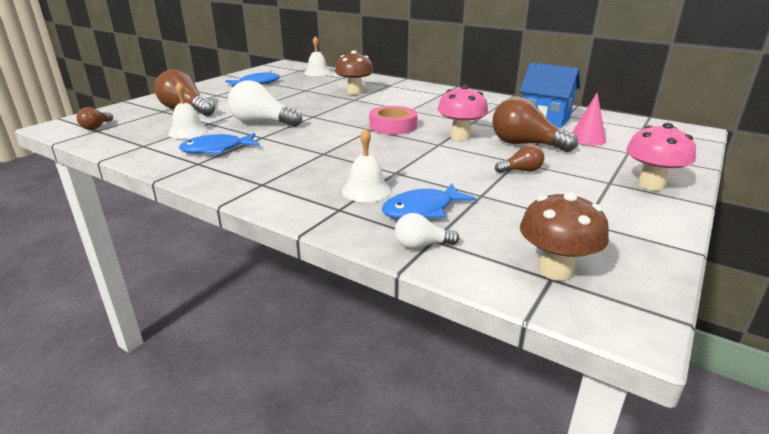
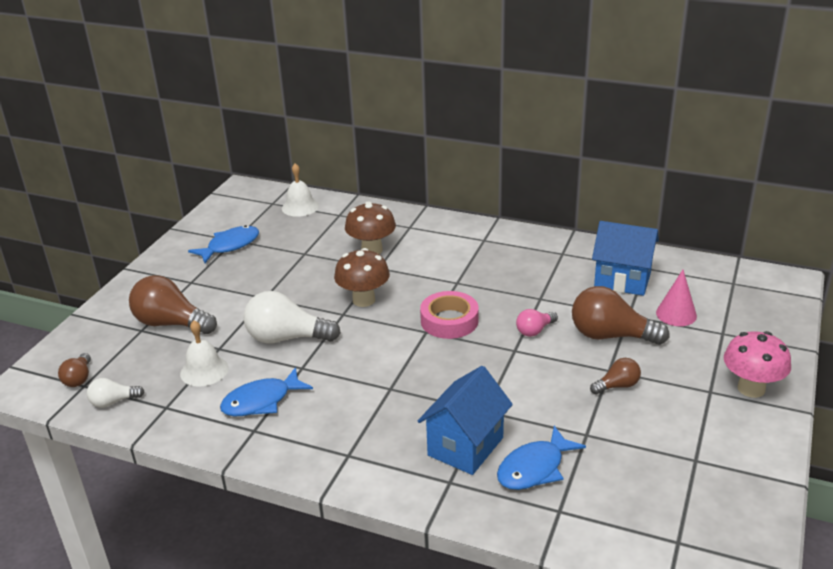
camera: 10 degrees left, 5 degrees up
white bell [342,128,391,202] -> blue house [417,366,513,475]
white light bulb [395,213,459,249] -> white light bulb moved to [87,378,145,408]
pink mushroom [438,85,488,140] -> pink light bulb [516,309,558,337]
brown mushroom [520,192,609,281] -> brown mushroom moved to [334,248,390,307]

